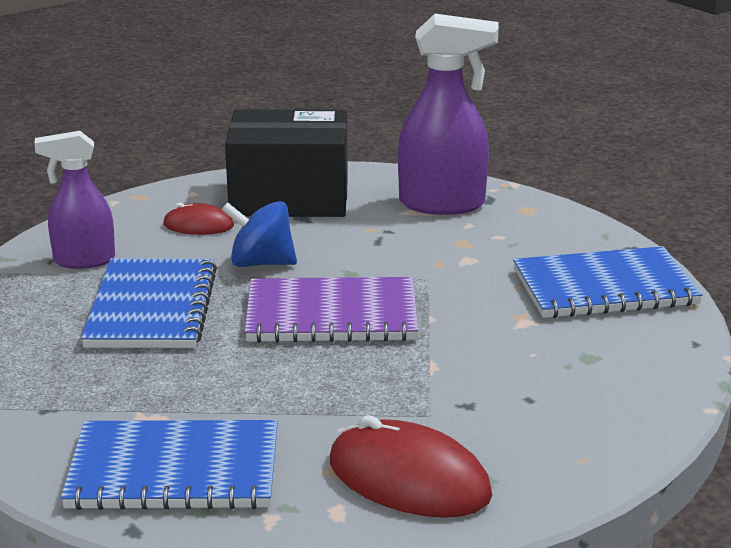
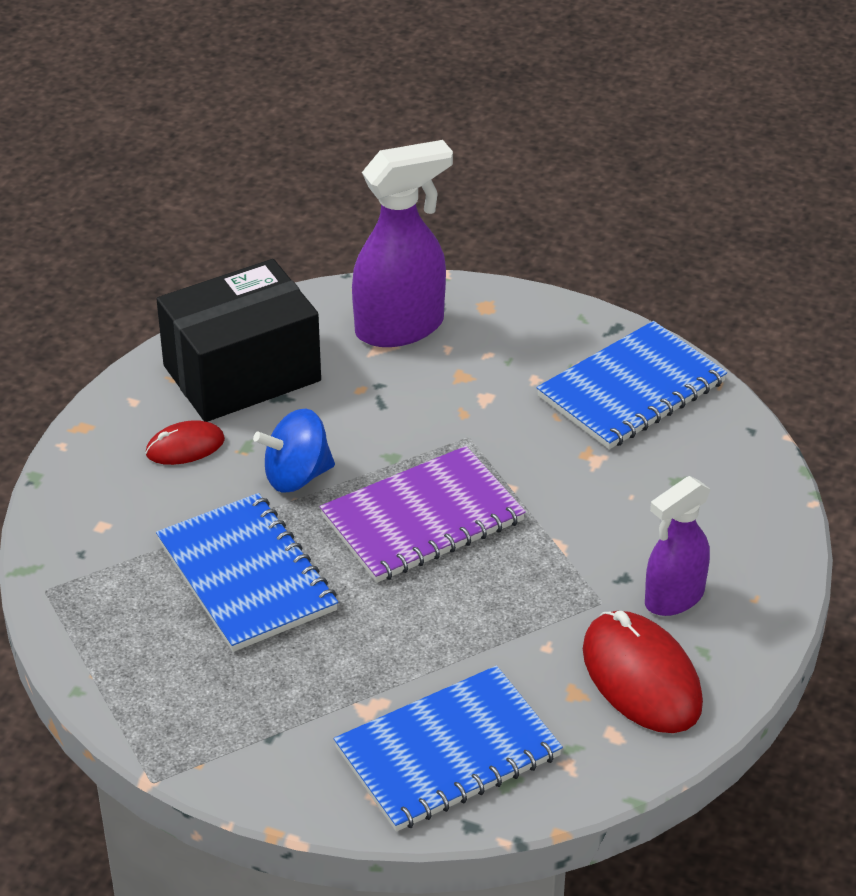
camera: 30 degrees left, 15 degrees up
purple spray bottle [34,131,115,269] -> purple spray bottle moved to [645,476,711,616]
red mouse [330,415,493,518] -> red mouse turned 60 degrees clockwise [583,611,703,733]

